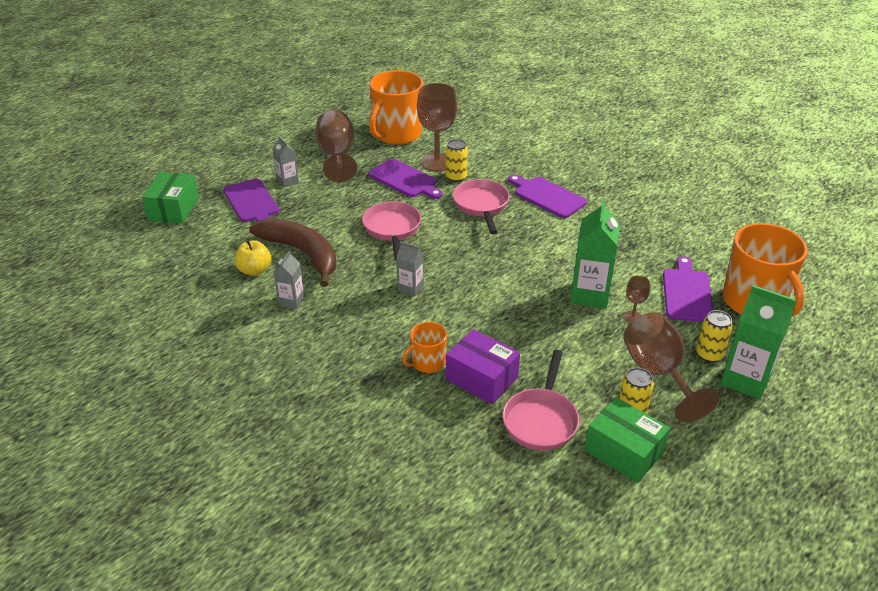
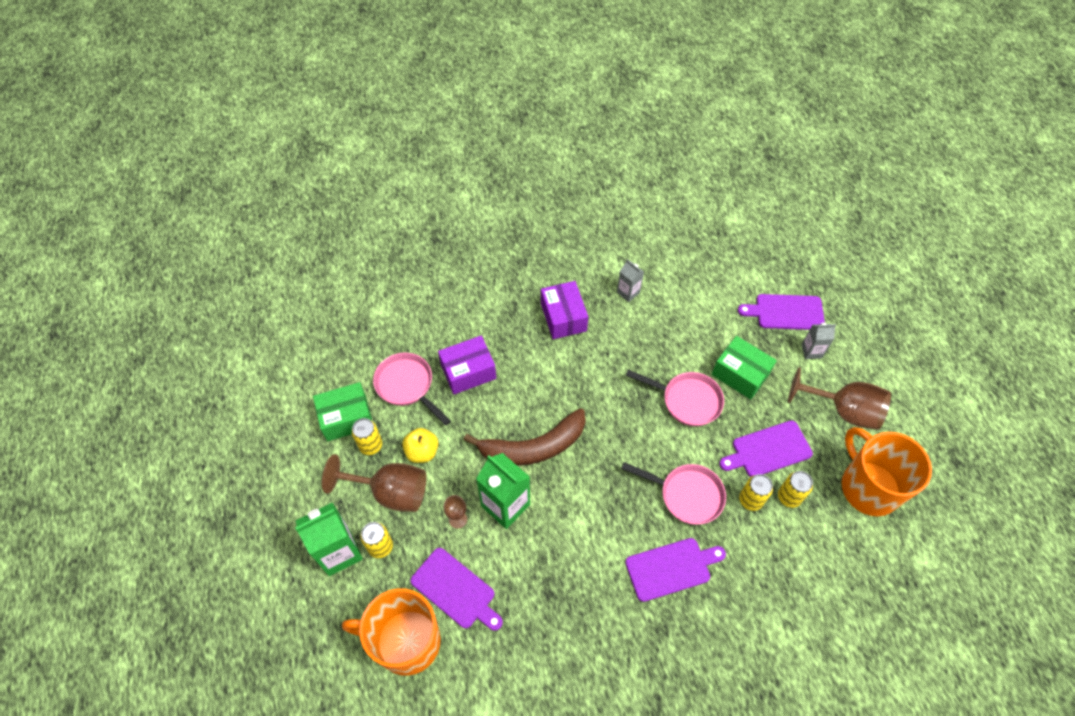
camera: 120 degrees right, 20 degrees up
green box [142,172,199,223] -> green box moved to [711,336,777,400]
yellow apple [234,240,271,276] -> yellow apple moved to [402,428,438,463]
brown banana [249,218,337,287] -> brown banana moved to [464,408,586,466]
grey carton [397,241,424,297] -> none
orange mug [402,322,447,373] -> none
brown goblet [417,83,457,172] -> yellow can [778,471,813,508]
none -> purple box [541,281,588,339]

